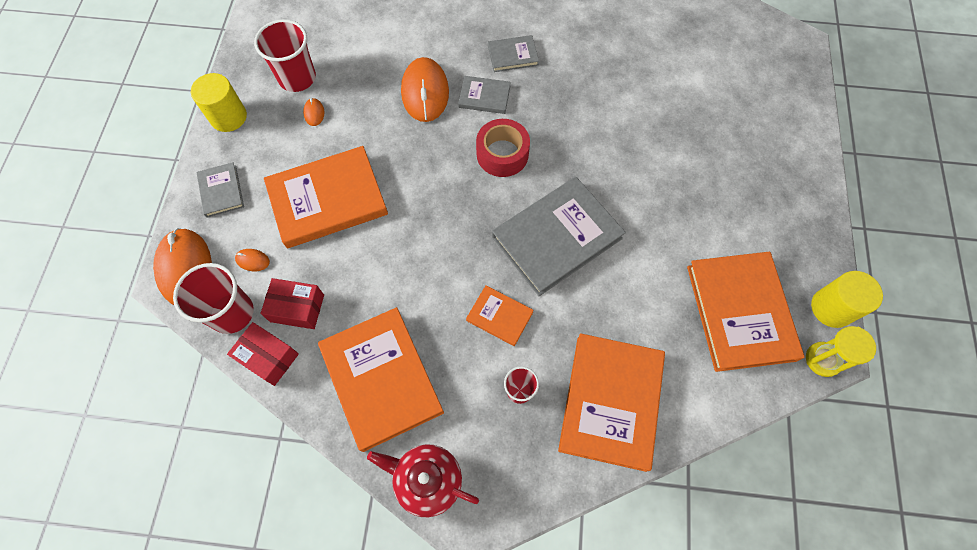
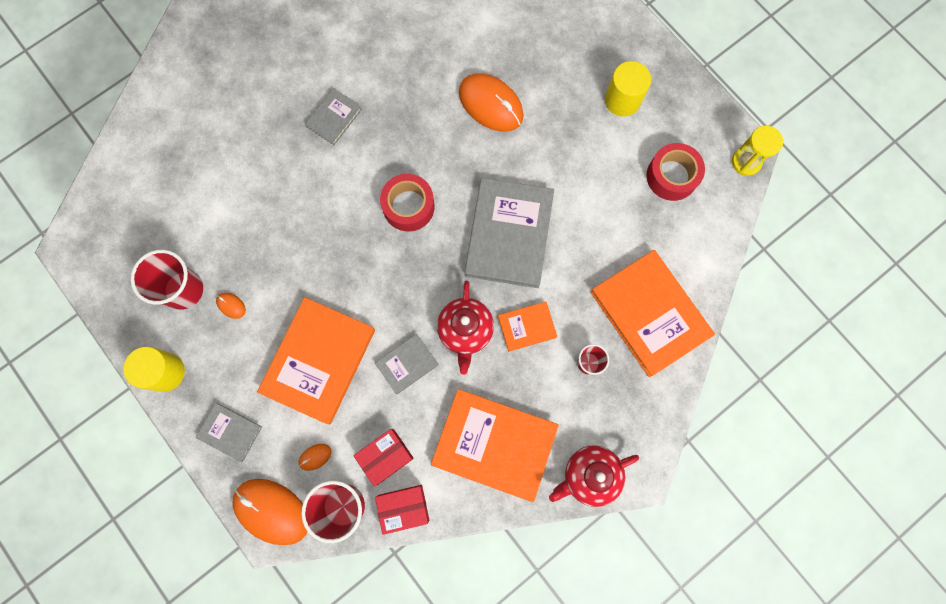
camera: 45 degrees left, 10 degrees up
orange mouse [401,57,449,122] -> orange mouse moved to [459,73,524,132]
grey book [458,76,511,114] -> grey book moved to [375,334,439,394]
orange book [687,252,805,372] -> red tape [646,143,705,201]
yellow cylinder [811,271,883,328] -> yellow cylinder moved to [605,61,651,116]
none -> red teapot [437,281,494,375]

